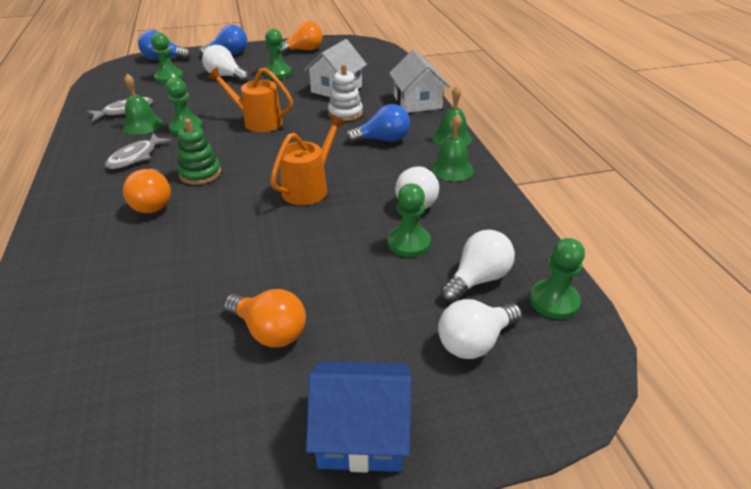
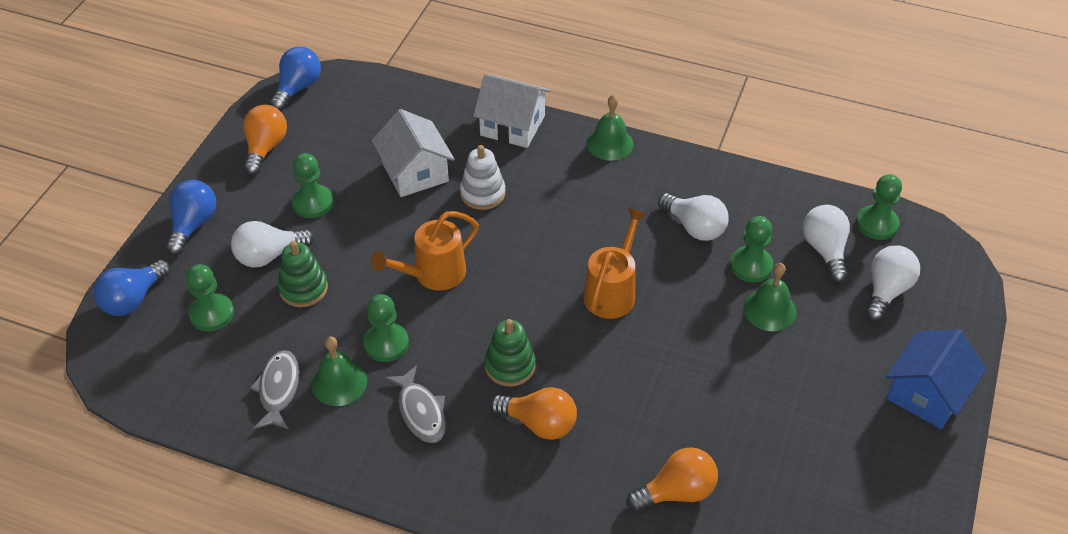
camera: 55 degrees left, 10 degrees up
orange light bulb [224,289,306,348] -> orange light bulb moved to [627,447,718,512]
orange watering can [270,115,346,205] -> orange watering can turned 45 degrees clockwise [583,208,647,319]
blue light bulb [346,104,410,143] -> blue light bulb moved to [270,47,321,111]
green bell [430,114,474,181] -> green bell moved to [743,263,796,331]
white light bulb [438,299,522,359] -> white light bulb turned 150 degrees counterclockwise [865,245,920,321]
none -> green stacking toy [278,241,328,307]

